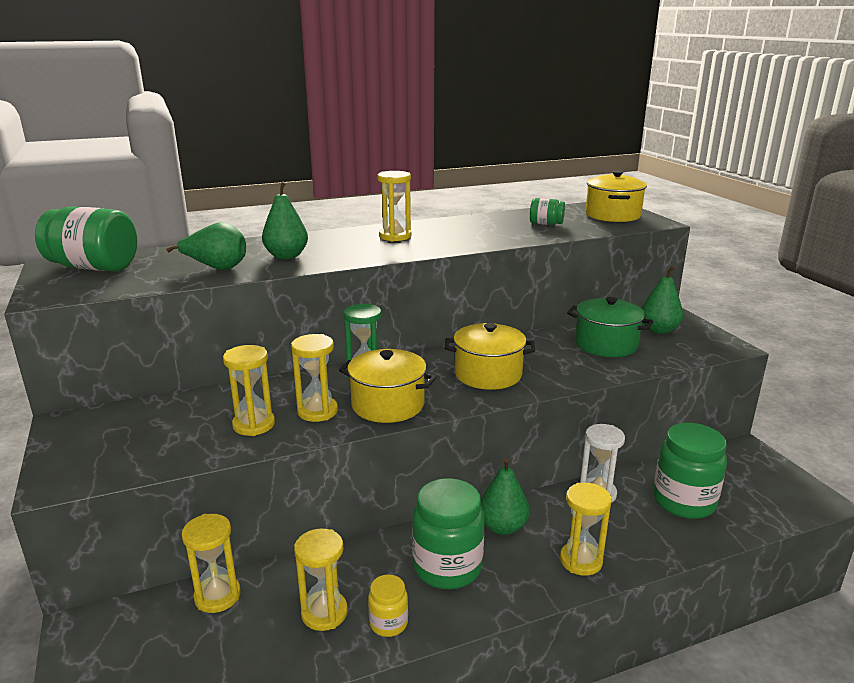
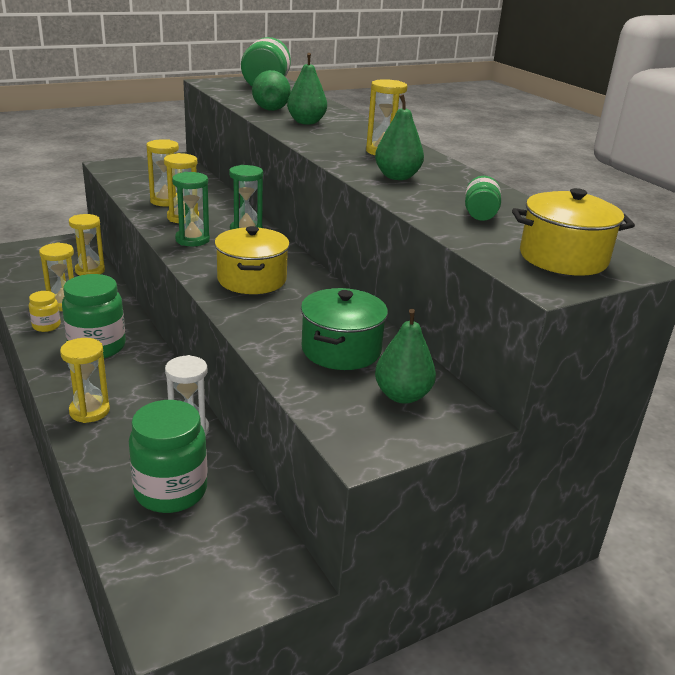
camera: 80 degrees right, 5 degrees up
yellow pot [339,349,436,423] -> green hourglass [172,172,210,246]
green pear [481,458,530,535] -> green pear moved to [375,94,424,180]

